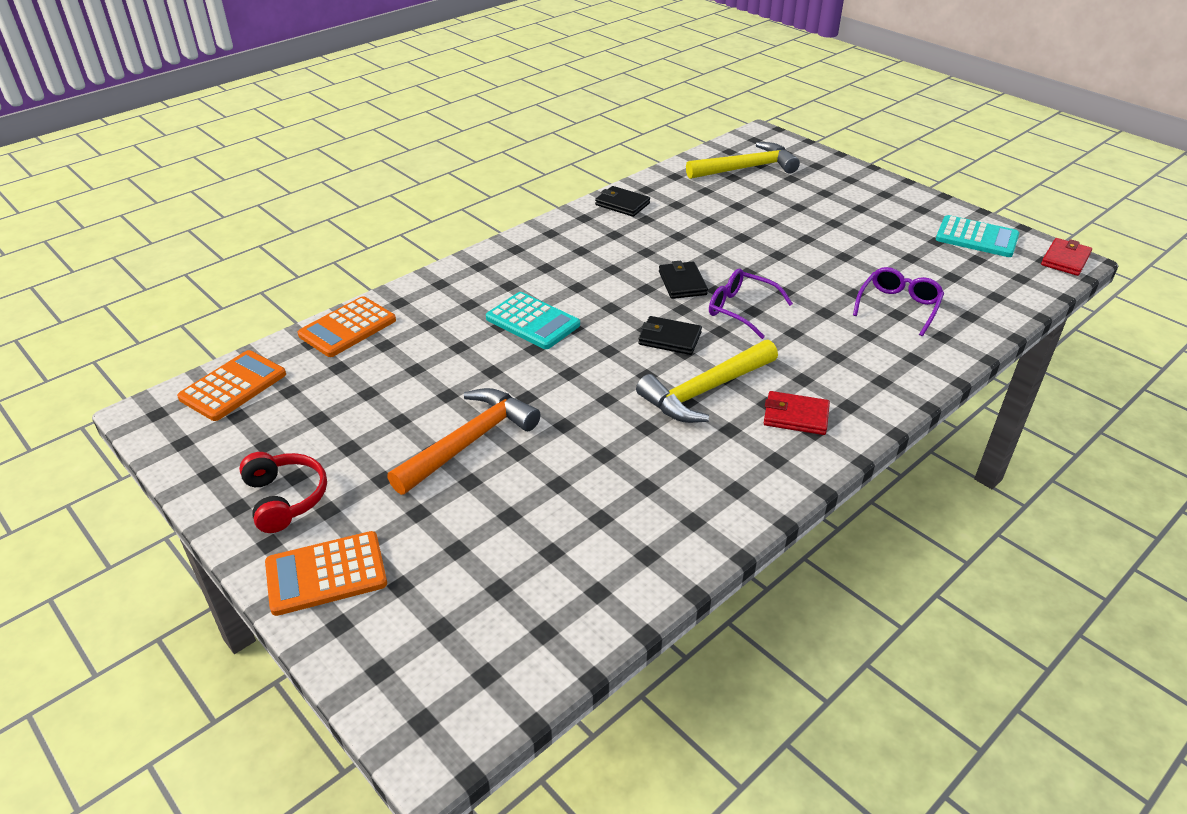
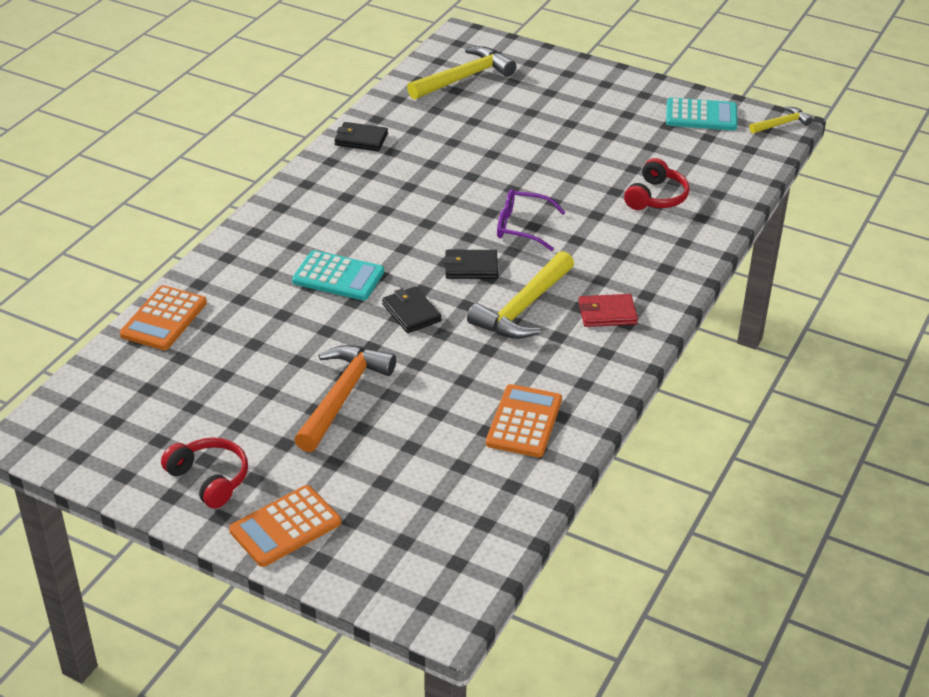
camera: 20 degrees left, 0 degrees up
orange calculator [177,350,286,421] -> orange calculator moved to [486,384,562,457]
black wallet [659,260,708,299] -> black wallet moved to [382,286,442,333]
purple glasses [853,267,944,336] -> red headphones [624,158,690,210]
red wallet [1041,238,1092,276] -> yellow hammer [749,107,812,134]

